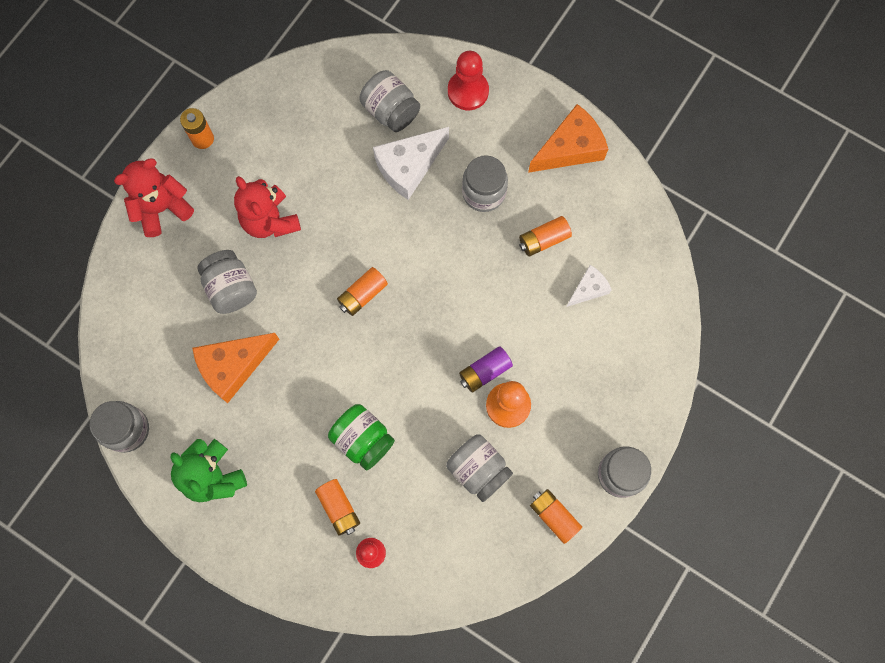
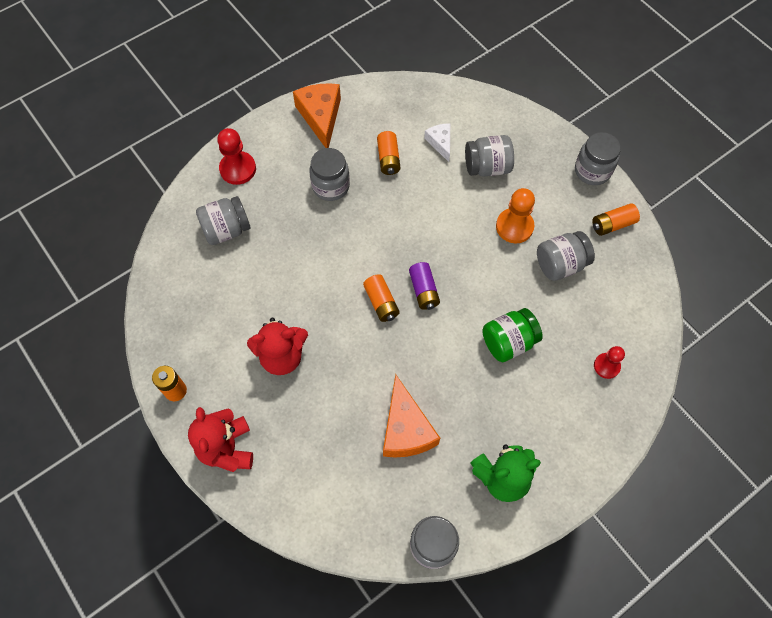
camera: 70 degrees left, 10 degrees down
grey jar [197,250,257,314] -> grey jar moved to [465,135,514,177]
orange battery [315,479,360,536] -> none
white cheese [373,127,449,200] -> none
purple battery [459,346,513,393] -> purple battery moved to [409,262,440,310]

